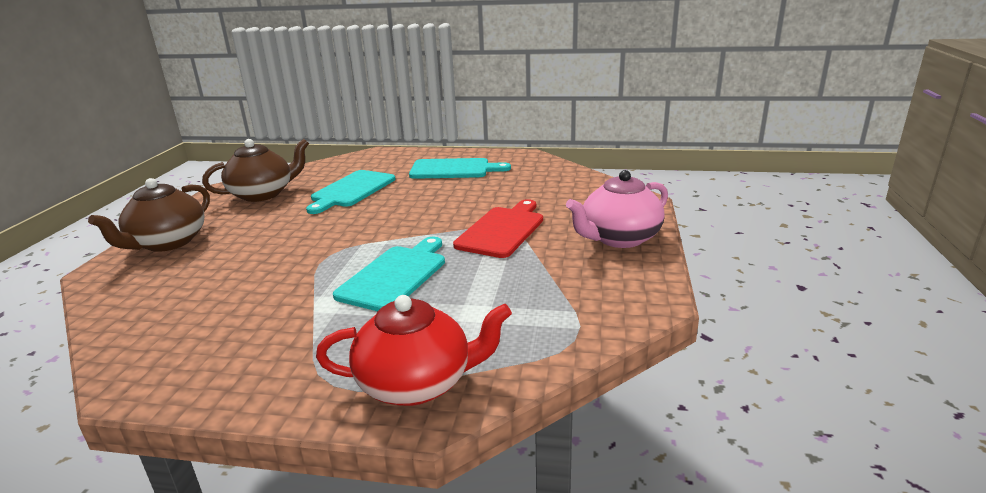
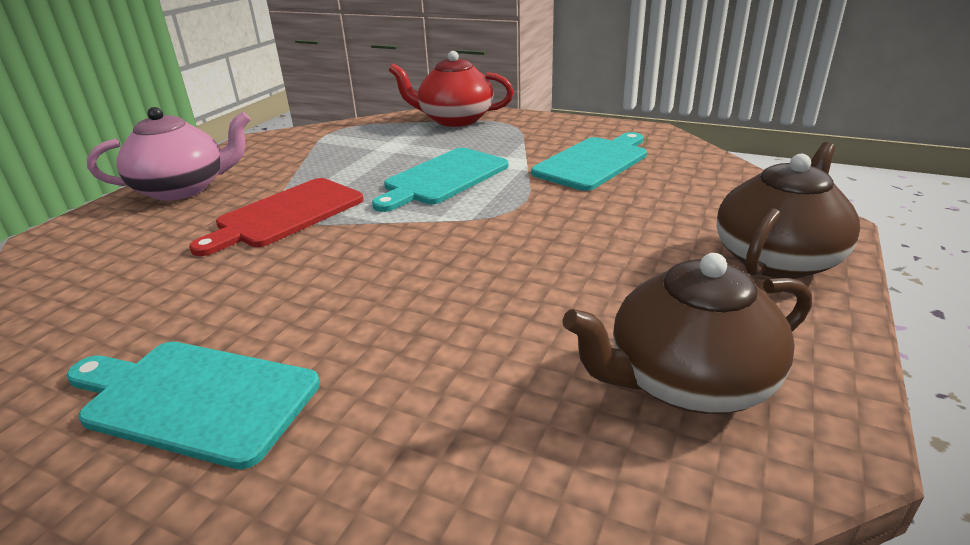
camera: 165 degrees left, 5 degrees up
turquoise cutting board [306,170,395,214] -> turquoise cutting board moved to [531,132,647,191]

